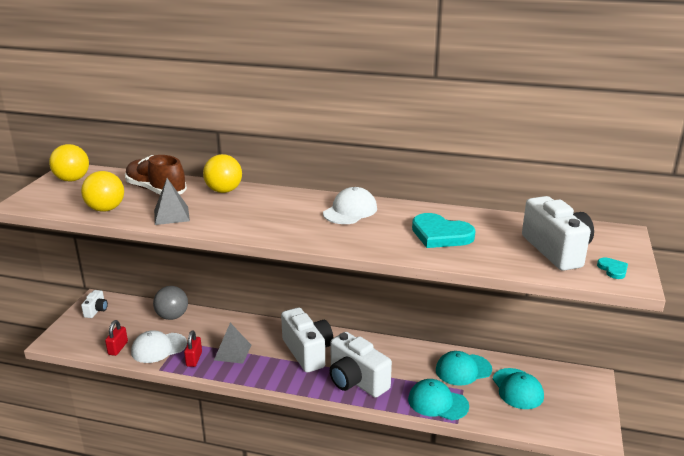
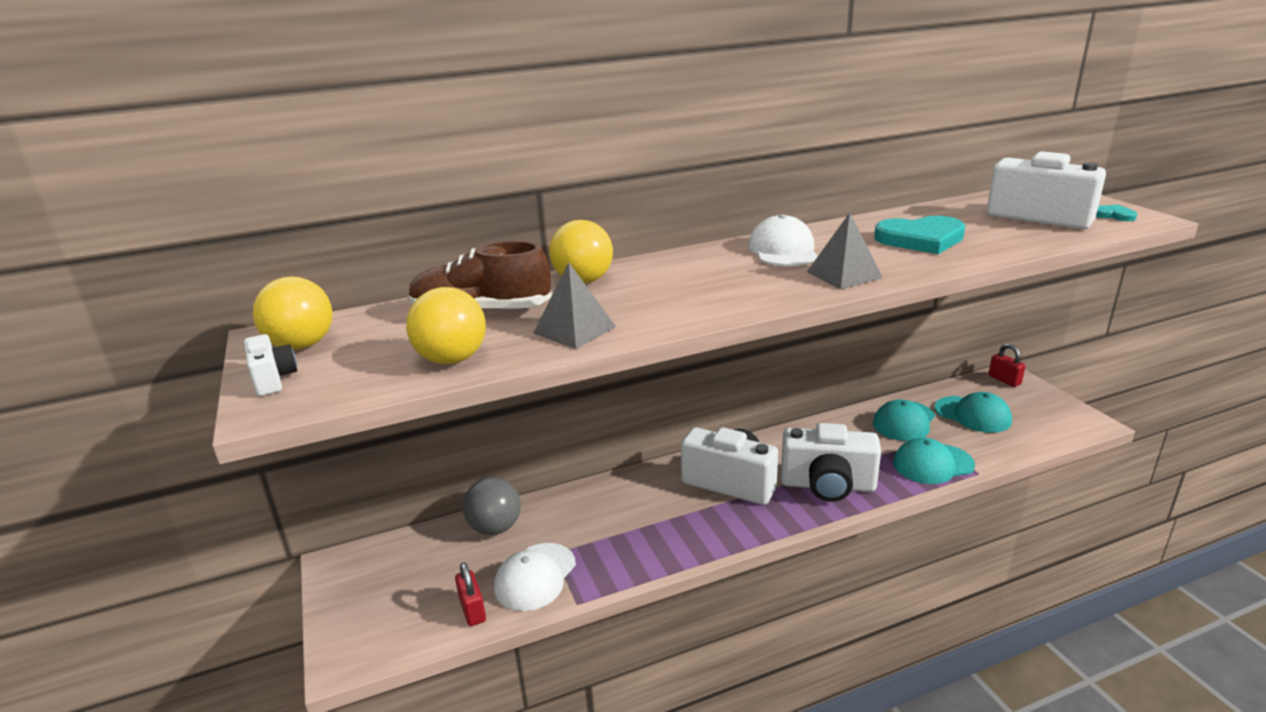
camera: 35 degrees left, 0 degrees up
white camera [81,290,108,318] -> white camera moved to [244,334,297,396]
red padlock [184,330,202,367] -> red padlock moved to [989,343,1025,387]
grey pyramid [214,323,251,364] -> grey pyramid moved to [807,213,883,289]

